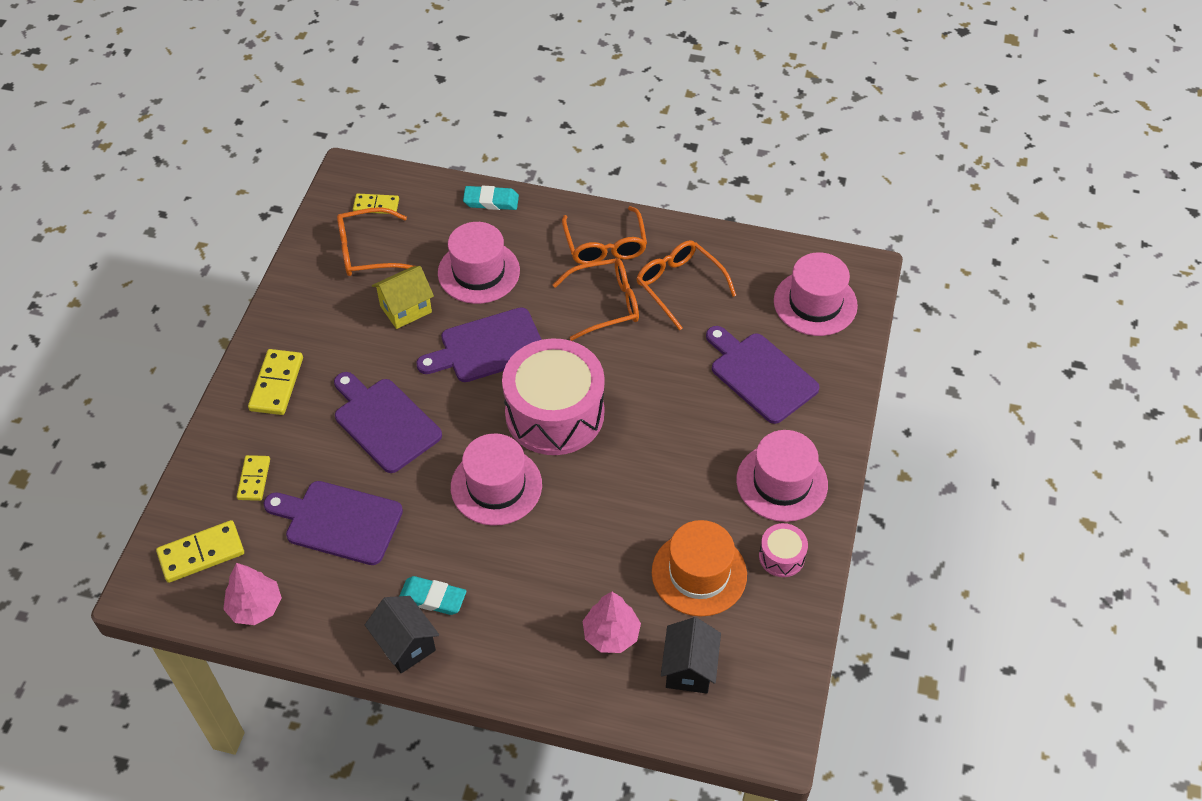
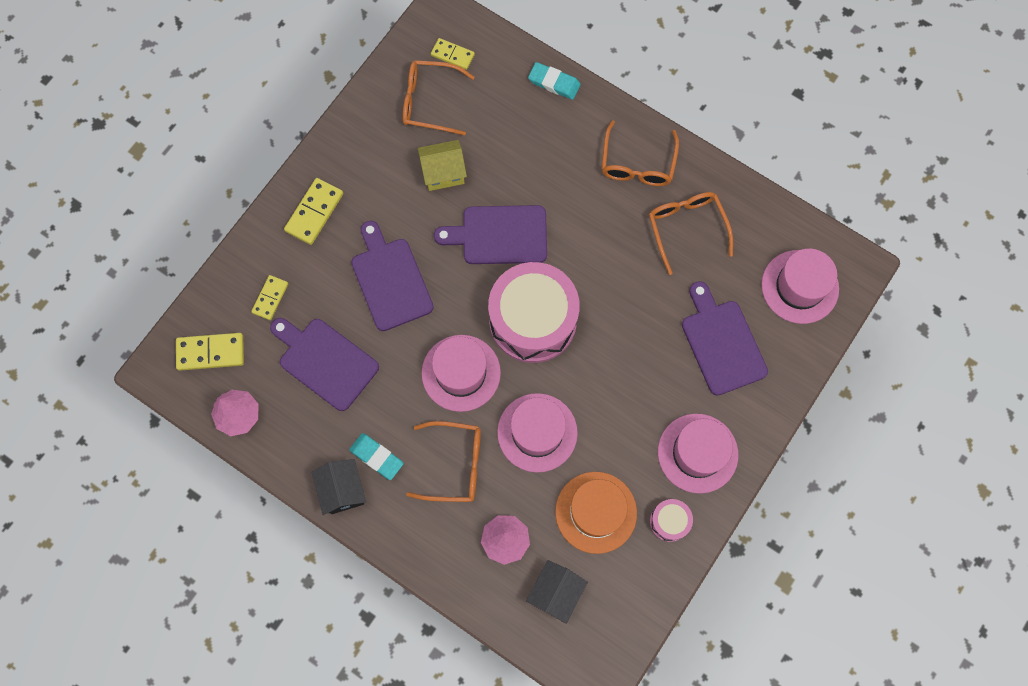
camera: 20 degrees right, 20 degrees up
pink hat [438,222,520,304] -> pink hat moved to [497,393,578,473]
orange glasses [553,258,639,341] -> orange glasses moved to [406,421,481,502]

